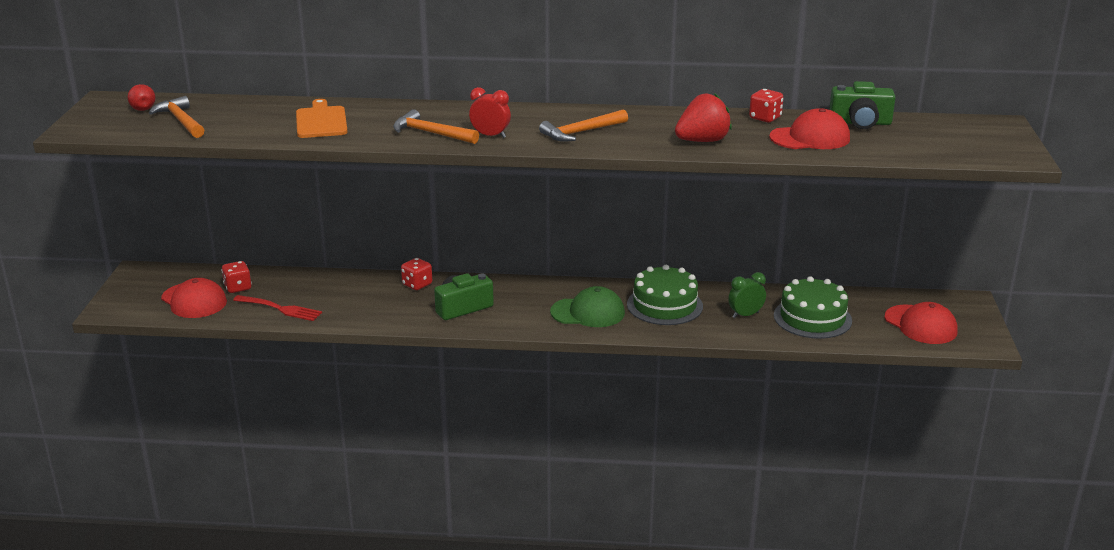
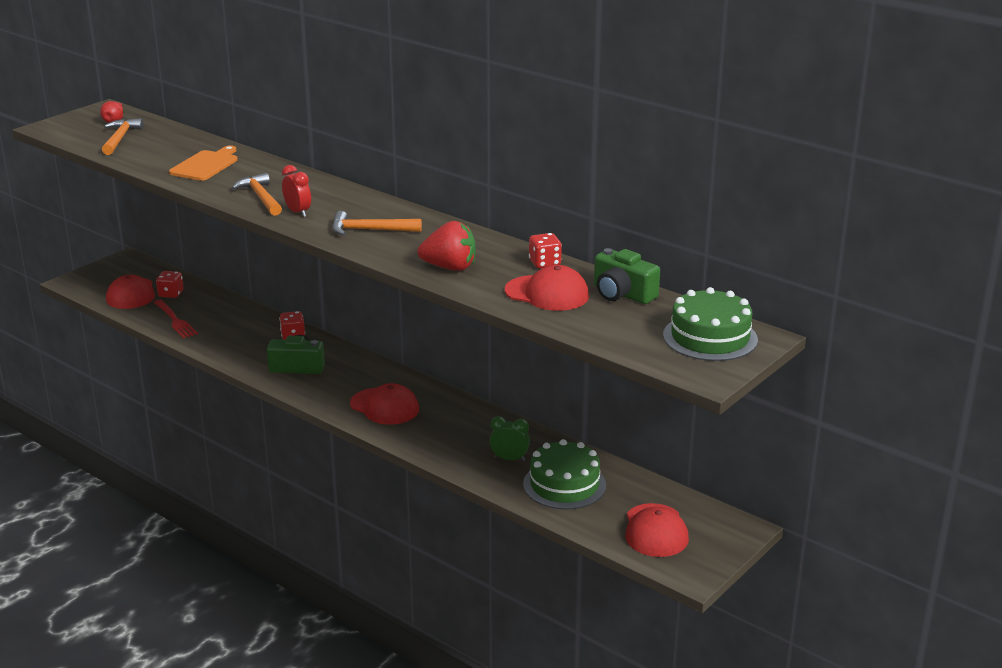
camera: 35 degrees right, 0 degrees up
green cap [550,286,625,327] -> red cap [350,383,419,425]
green cake [627,265,703,325] -> green cake moved to [663,287,758,361]

